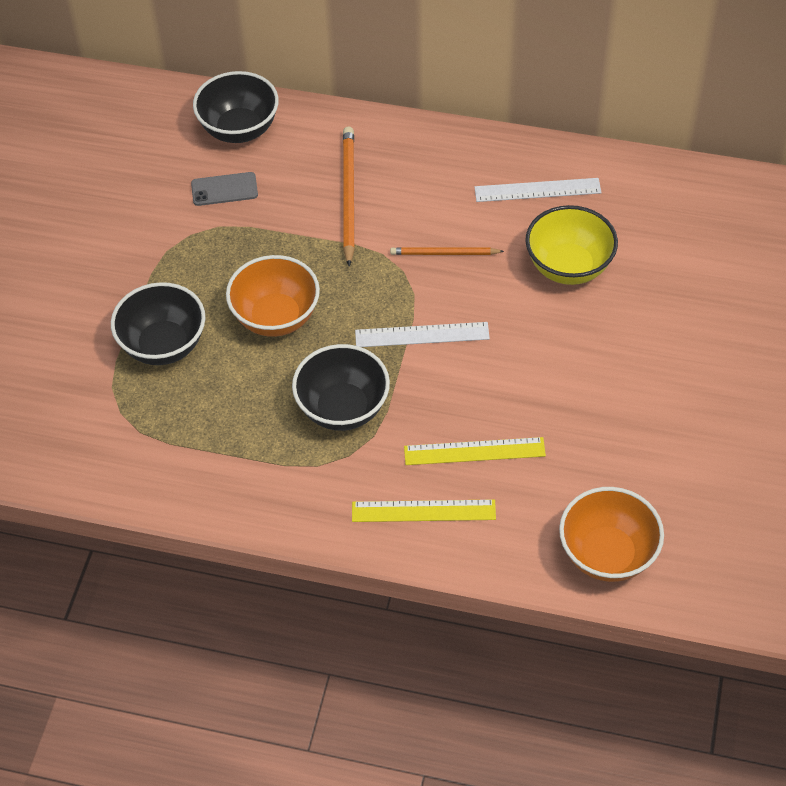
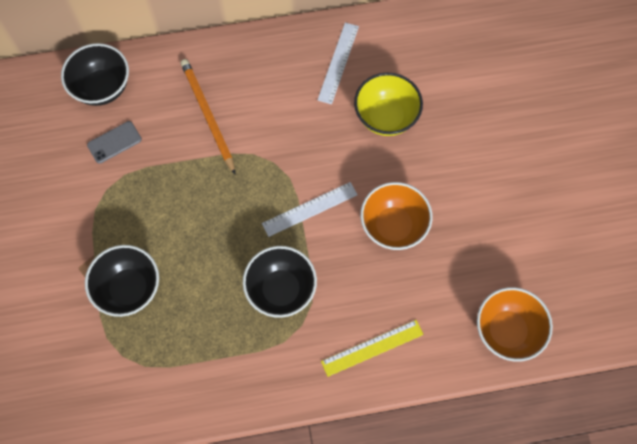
camera: 25 degrees left, 15 degrees up
orange bowl [226,255,320,337] -> orange bowl moved to [360,182,433,250]
orange pencil [390,247,504,255] -> none
yellow ruler [404,437,546,465] -> none
white ruler [474,178,602,202] -> white ruler turned 45 degrees counterclockwise [318,23,359,104]

